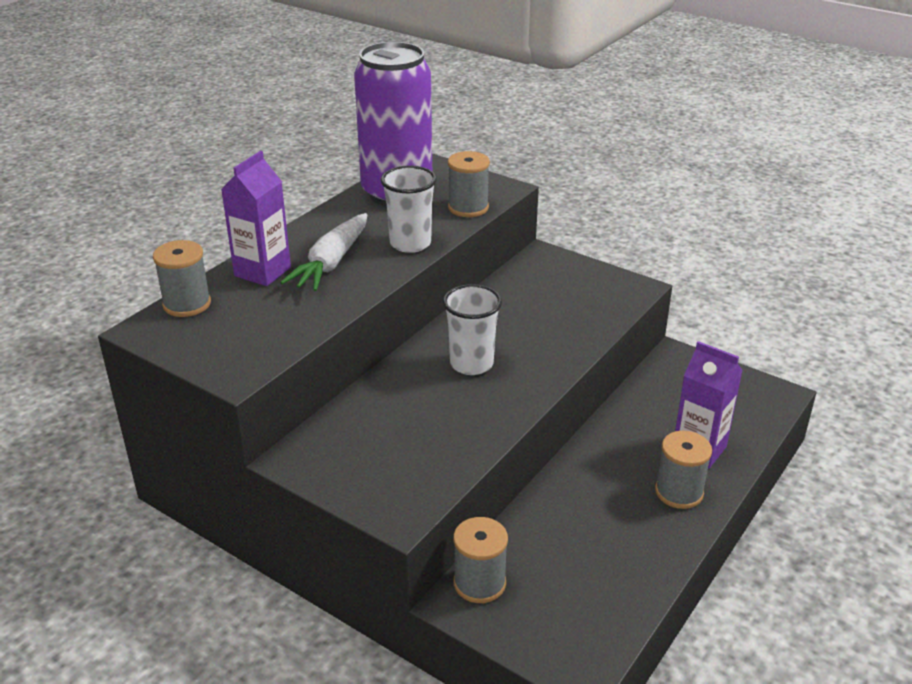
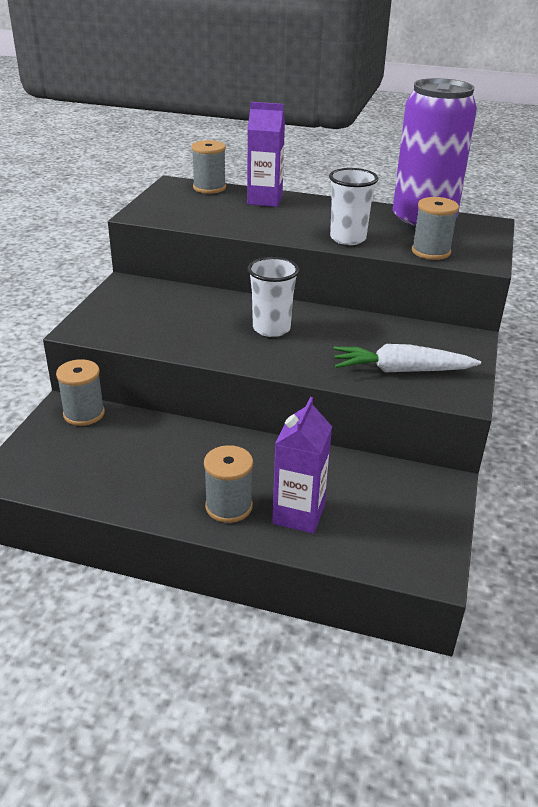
camera: 70 degrees right, 0 degrees up
white carrot [280,213,367,291] -> white carrot moved to [333,344,481,373]

